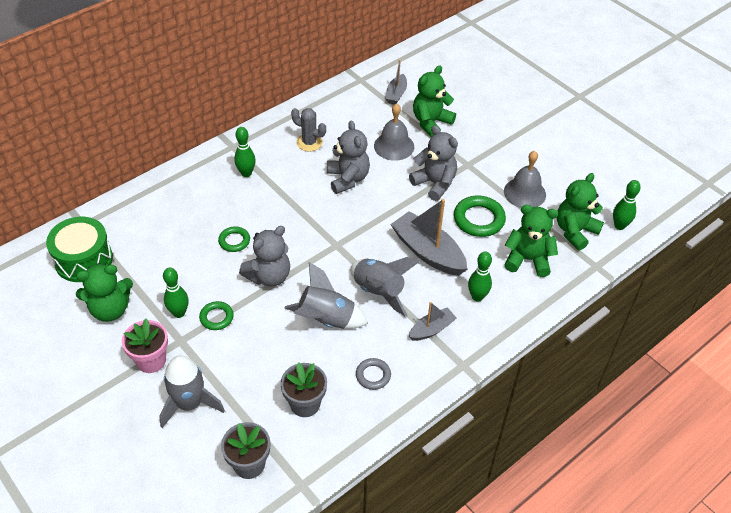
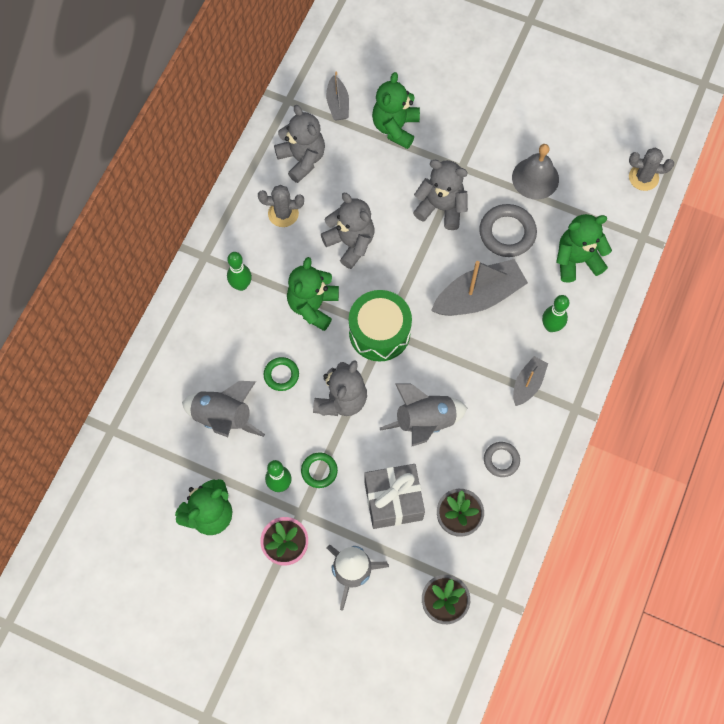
camera: 25 degrees left, 20 degrees up
green drum [46,217,113,282] -> green drum moved to [349,290,412,362]
grey rocket [350,257,420,317] -> grey rocket moved to [182,381,265,437]
grey bell [374,103,414,161] -> none
grey boat [390,199,467,276] -> grey boat turned 135 degrees clockwise [431,259,528,316]
green ring [454,196,506,237] -> grey ring [479,204,537,257]
green teddy bear [557,173,604,250] -> green teddy bear moved to [287,257,339,331]
green bowling pin [613,180,641,230] -> grey cactus [629,148,674,191]
none -> grey teddy bear [274,105,325,183]
none -> grey gift [364,464,425,529]

